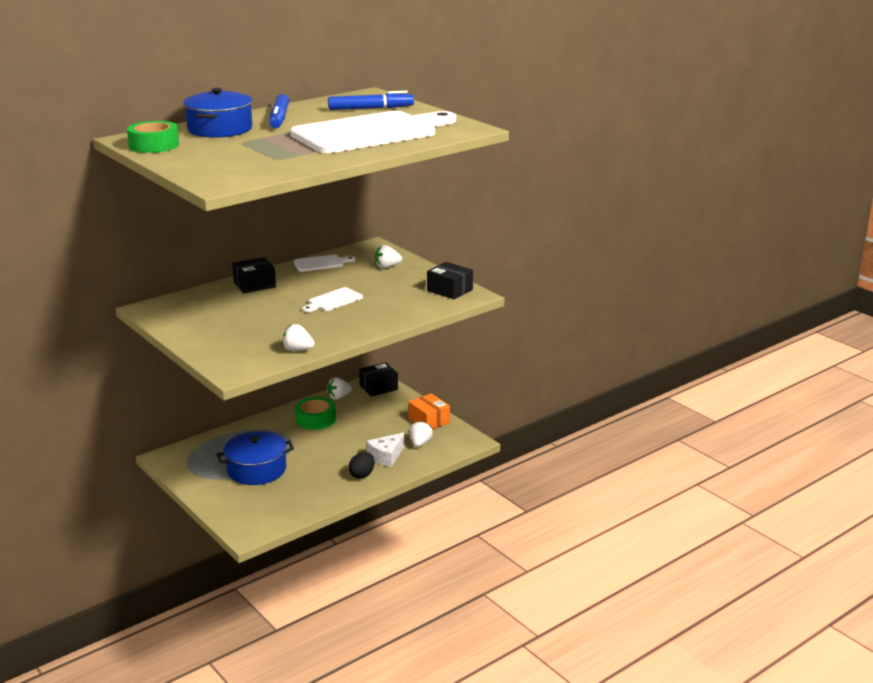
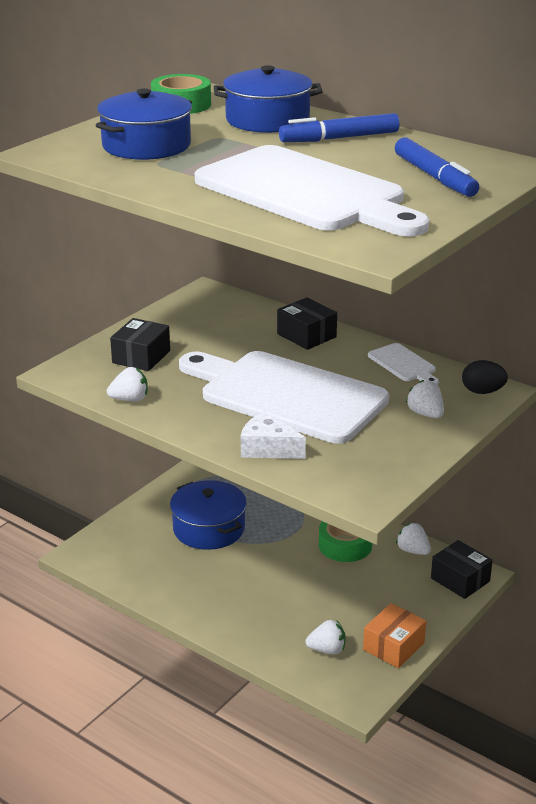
camera: 75 degrees right, 5 degrees up
white strawberry [282,324,315,351] -> white strawberry turned 75 degrees clockwise [107,367,148,401]
white cutting board [302,287,363,312] -> white cutting board [179,351,389,444], size x2.45
black egg [348,452,375,479] -> black egg moved to [462,360,508,394]
white cheese [366,432,405,467] -> white cheese moved to [241,411,306,459]
black box [427,262,473,299] -> black box moved to [110,318,170,371]
none -> blue pot [96,88,192,160]

